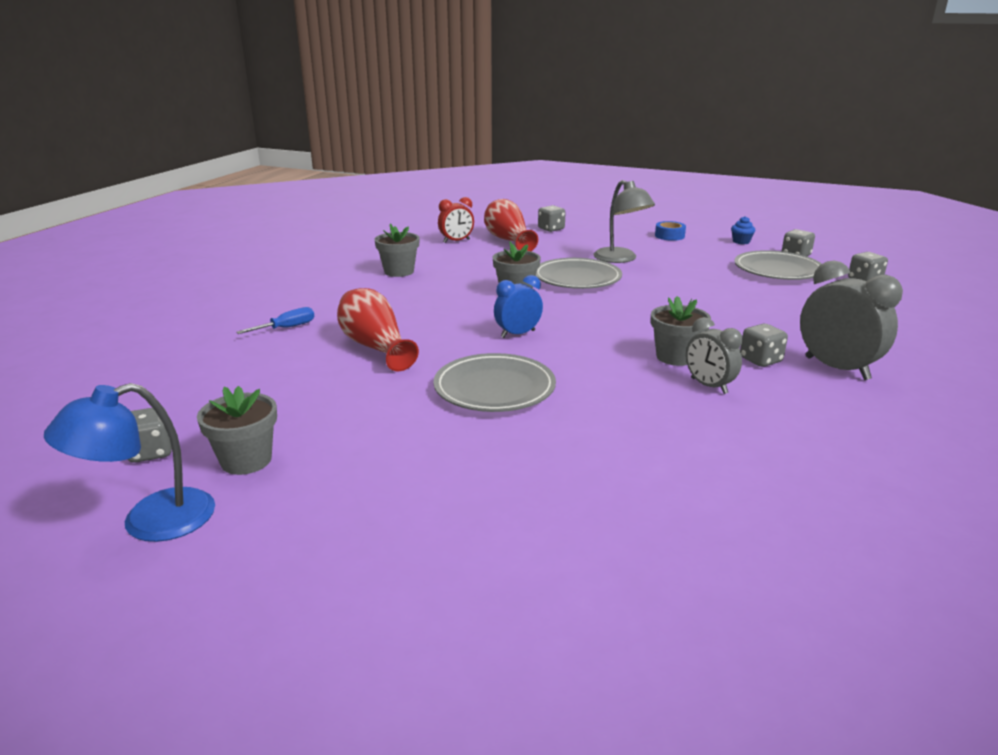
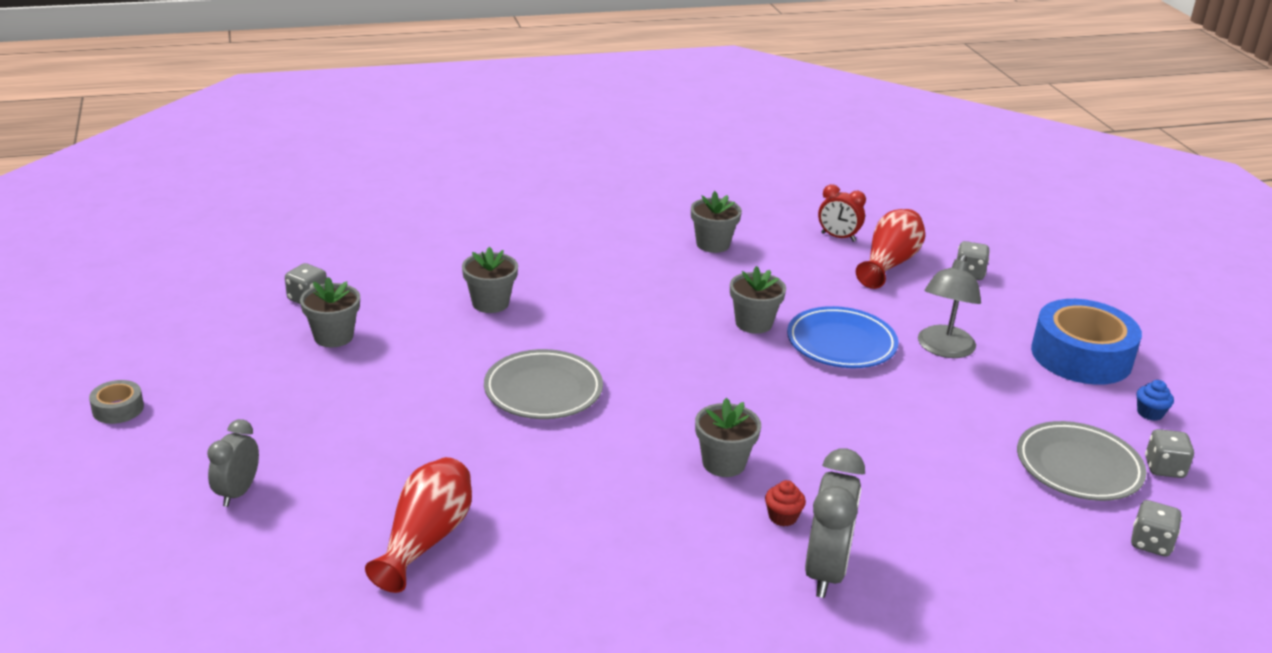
camera: 50 degrees right, 5 degrees up
blue lamp [44,383,215,542] -> none
blue screwdriver [236,307,314,334] -> none
red vase [337,288,419,371] -> red vase moved to [365,457,472,593]
blue clock [494,275,543,338] -> none
grey plate [536,258,622,289] -> blue plate [787,306,899,368]
blue tape [655,221,686,241] -> blue tape [1031,299,1142,385], size x2.27
grey clock [686,317,743,394] -> grey clock moved to [207,419,259,507]
grey dice [740,324,788,367] -> red cupcake [765,480,806,526]
none -> grey tape [89,380,144,424]
none -> grey flower pot [462,247,518,313]

